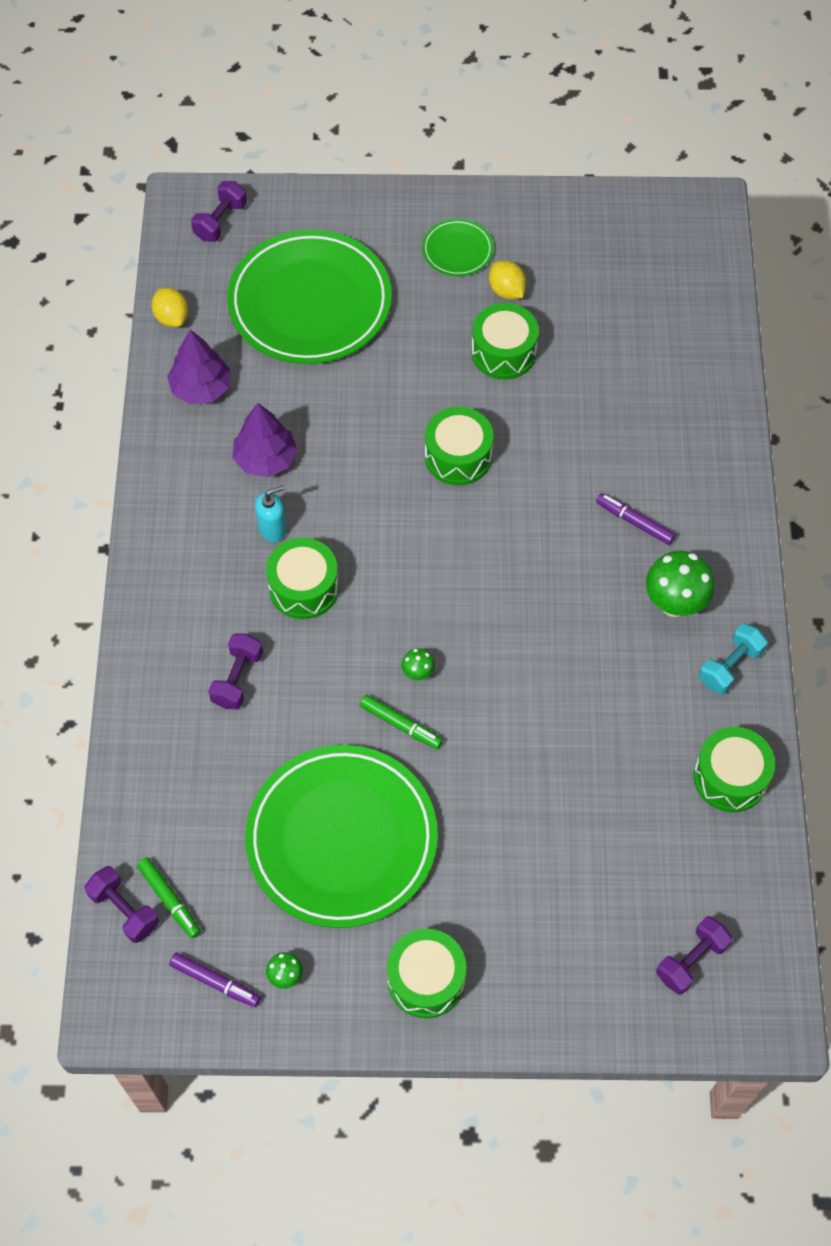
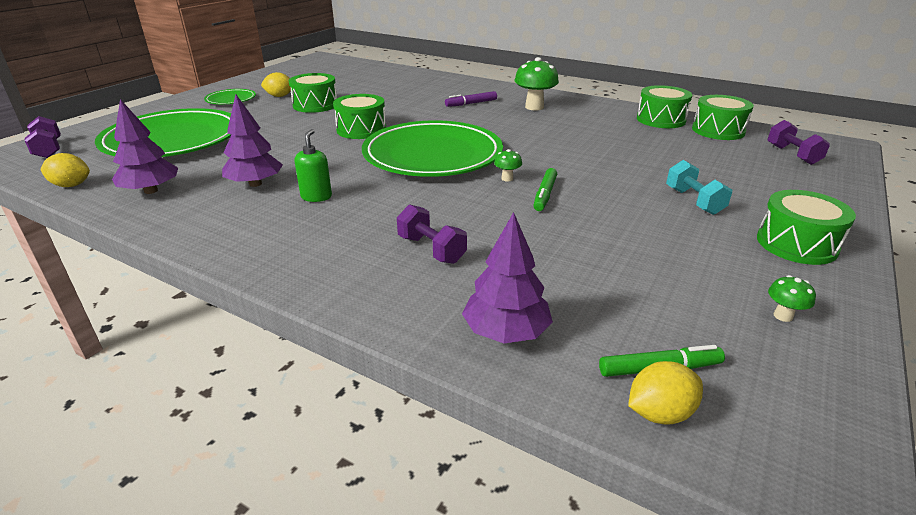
camera: 60 degrees left, 30 degrees down
purple dumbbell [84,866,159,943] -> yellow lemon [628,361,703,425]
purple marker [169,953,261,1007] -> none
green plate [245,745,438,928] -> green plate moved to [362,120,503,177]
turquoise soap dispenser [255,485,287,542] -> green soap dispenser [294,129,332,202]
green drum [266,538,339,619] -> green drum moved to [692,95,754,140]
green marker [359,695,443,749] -> green marker turned 135 degrees clockwise [533,168,557,211]
turquoise dumbbell [699,623,768,694] -> turquoise dumbbell moved to [666,160,732,215]
none -> purple tree [462,212,553,343]

